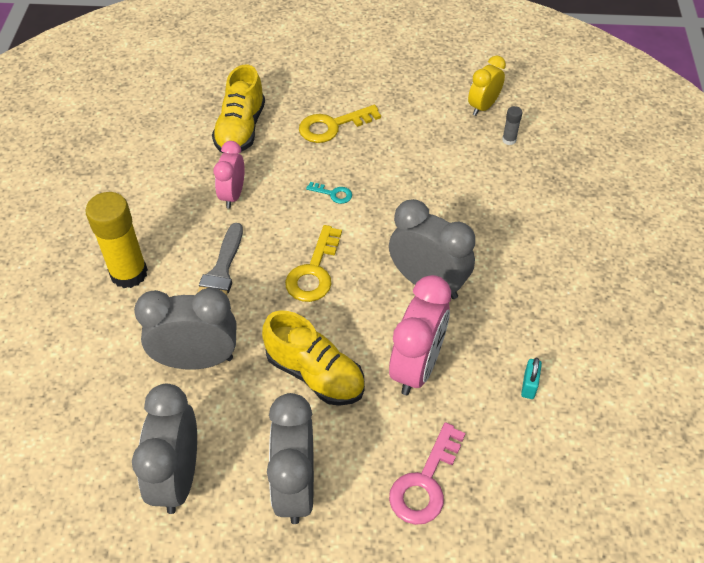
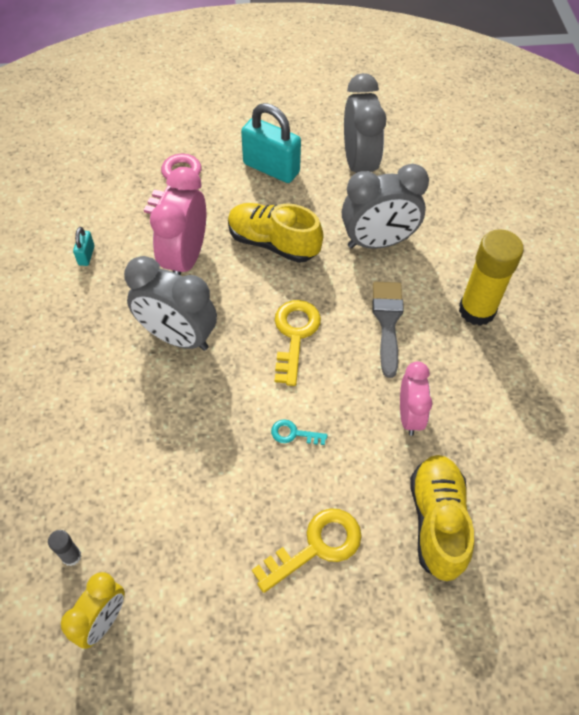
camera: 170 degrees right, 5 degrees up
grey clock [267,393,314,524] -> turquoise padlock [241,103,301,183]

